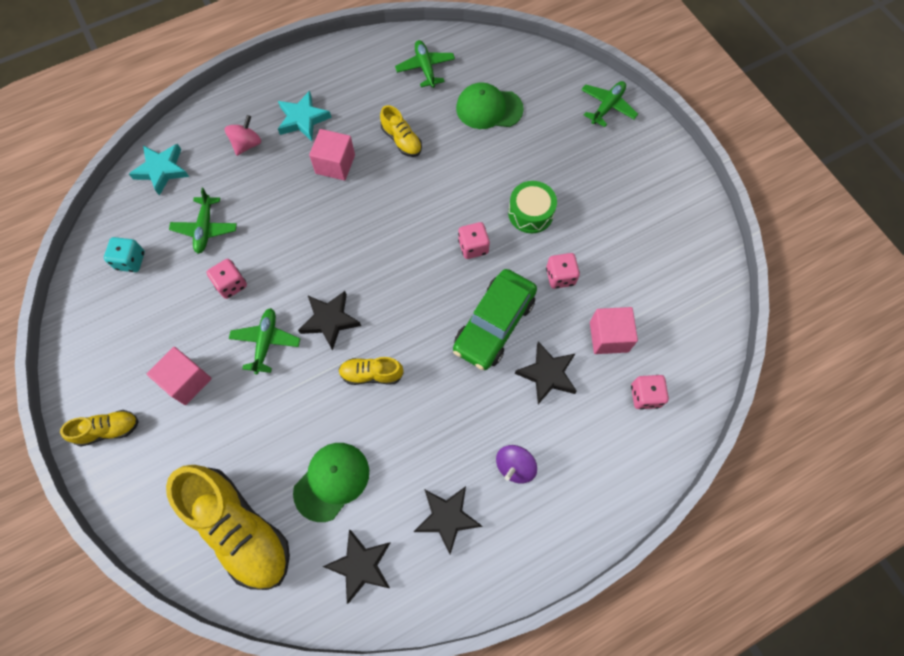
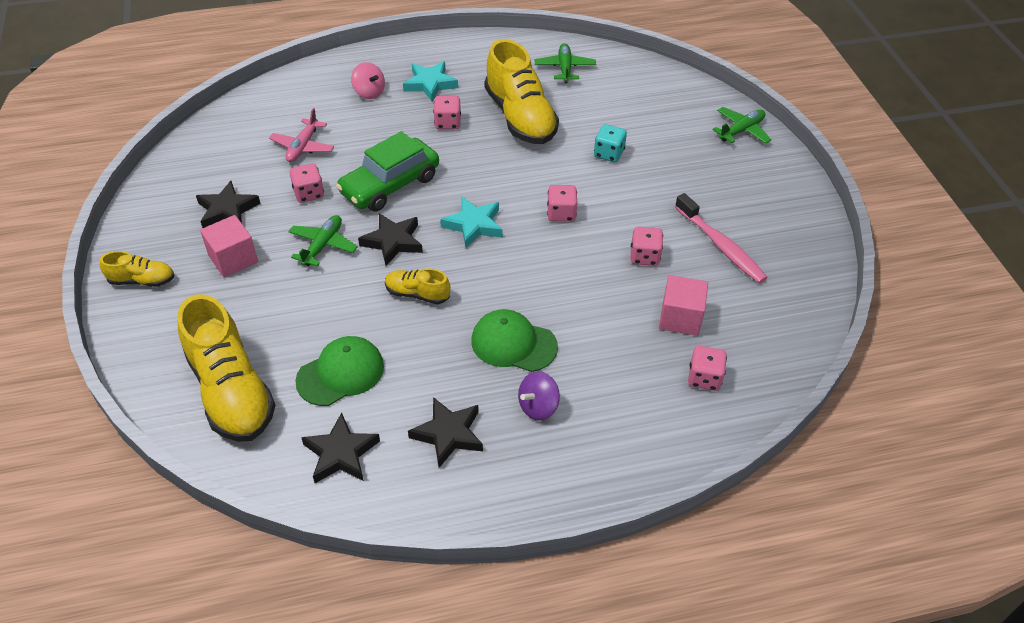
camera: 15 degrees right, 20 degrees down
turquoise dice [104,237,145,272] -> turquoise dice moved to [594,124,627,162]
turquoise star [129,144,189,196] -> turquoise star moved to [440,196,502,248]
green plane [169,188,237,254] -> pink plane [269,108,334,162]
pink spinning top [225,115,261,156] -> pink spinning top turned 90 degrees clockwise [351,62,385,99]
pink cube [309,129,355,181] -> pink dice [433,96,461,129]
yellow shoe [380,105,422,157] -> yellow shoe [485,39,559,144], size x2.06
green car [453,269,537,370] -> green car moved to [336,131,439,212]
green cap [456,82,524,129] -> green cap moved to [471,309,558,372]
green drum [508,181,557,233] -> none
black star [515,341,577,404] -> black star moved to [196,181,261,228]
none -> pink toothbrush [675,193,768,283]

